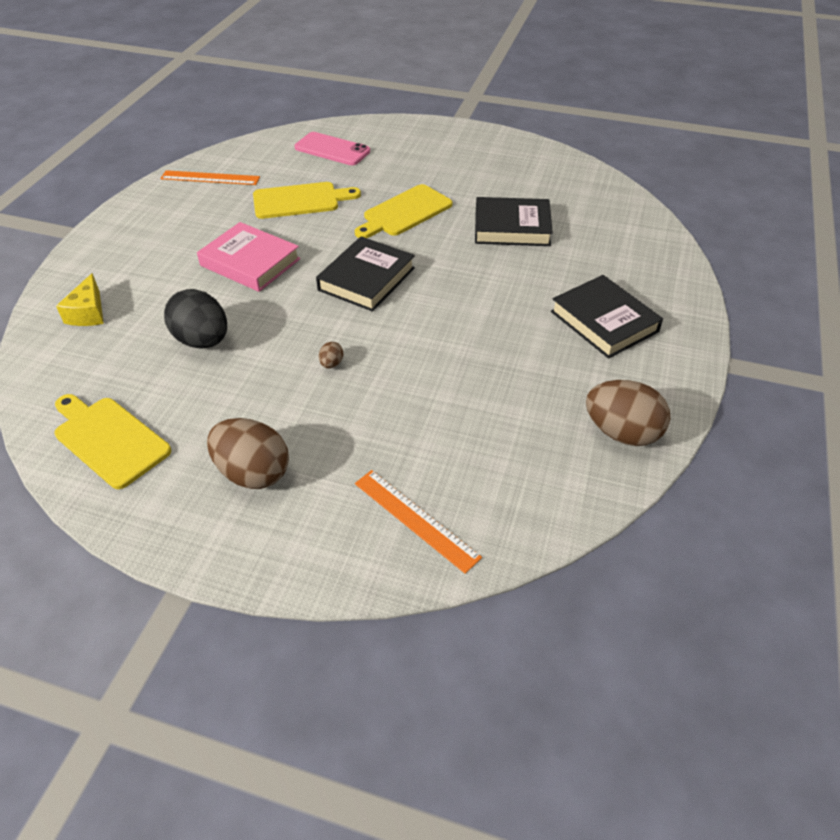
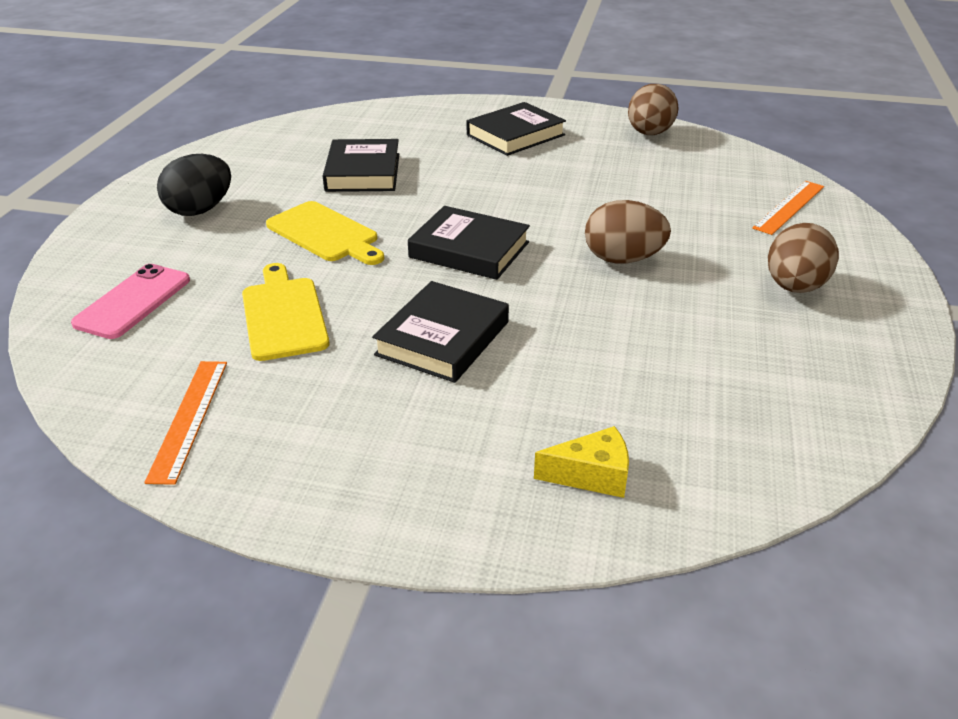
camera: 95 degrees left, 10 degrees down
yellow cutting board [54,394,171,489] -> none
black egg [164,289,227,349] -> black egg moved to [157,154,231,216]
pink book [197,222,300,292] -> black book [372,281,509,383]
brown egg [319,342,343,369] -> brown egg [585,200,671,264], size x2.38

